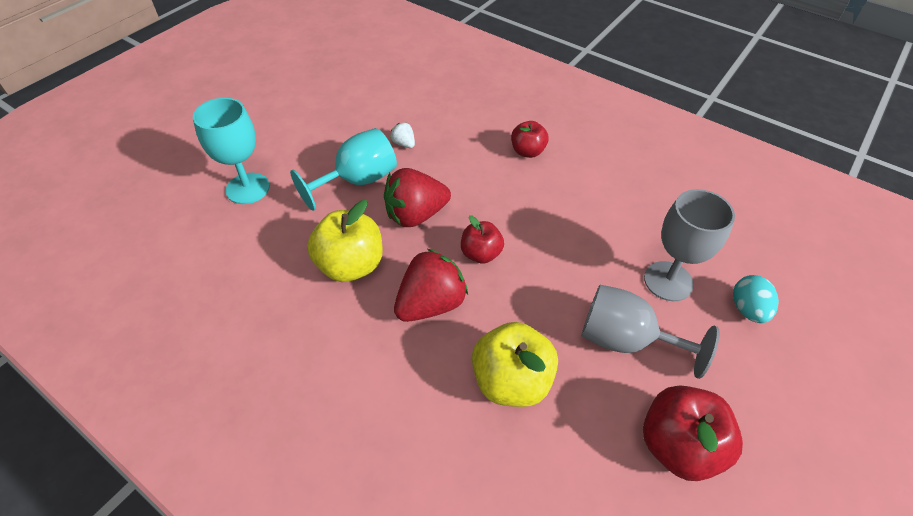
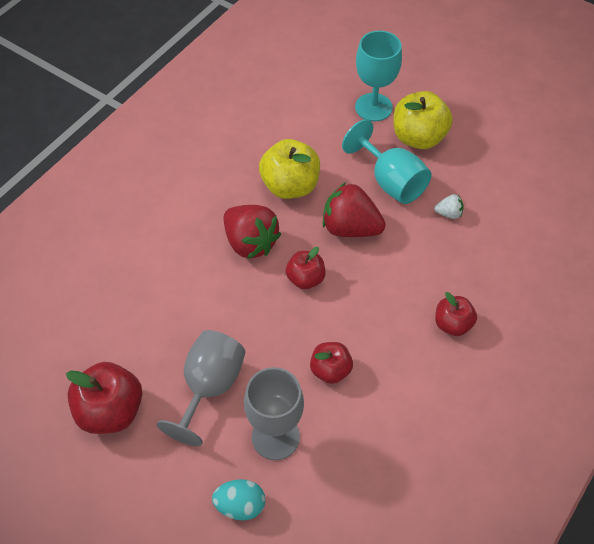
camera: 90 degrees right, 5 degrees up
red strawberry [384,168,451,227] -> red strawberry turned 45 degrees counterclockwise [323,182,386,237]
white strawberry [390,122,415,148] -> white strawberry turned 45 degrees clockwise [434,194,464,219]
yellow apple [472,322,558,407] -> yellow apple moved to [394,91,453,149]
none -> red apple [310,342,353,384]

